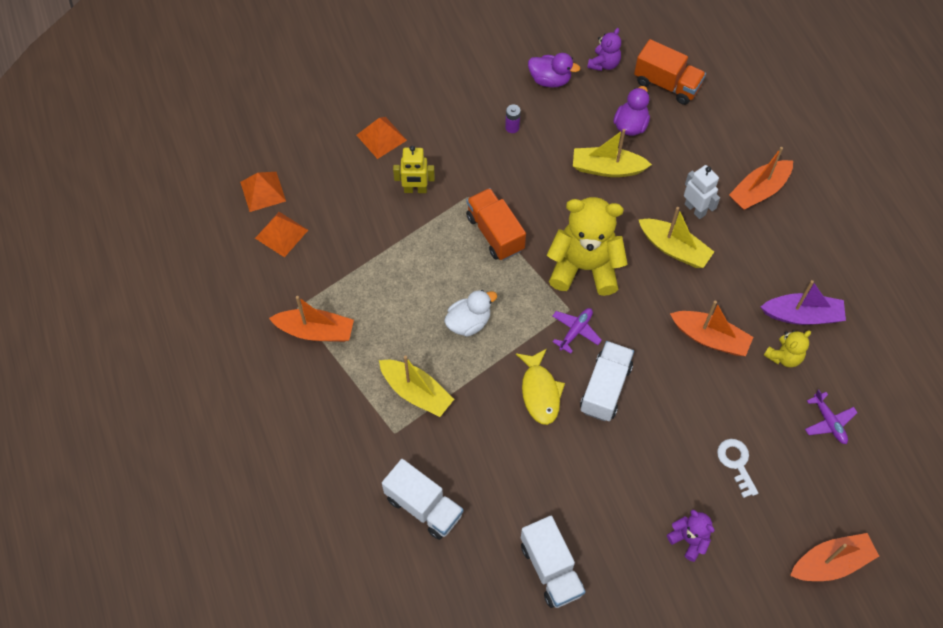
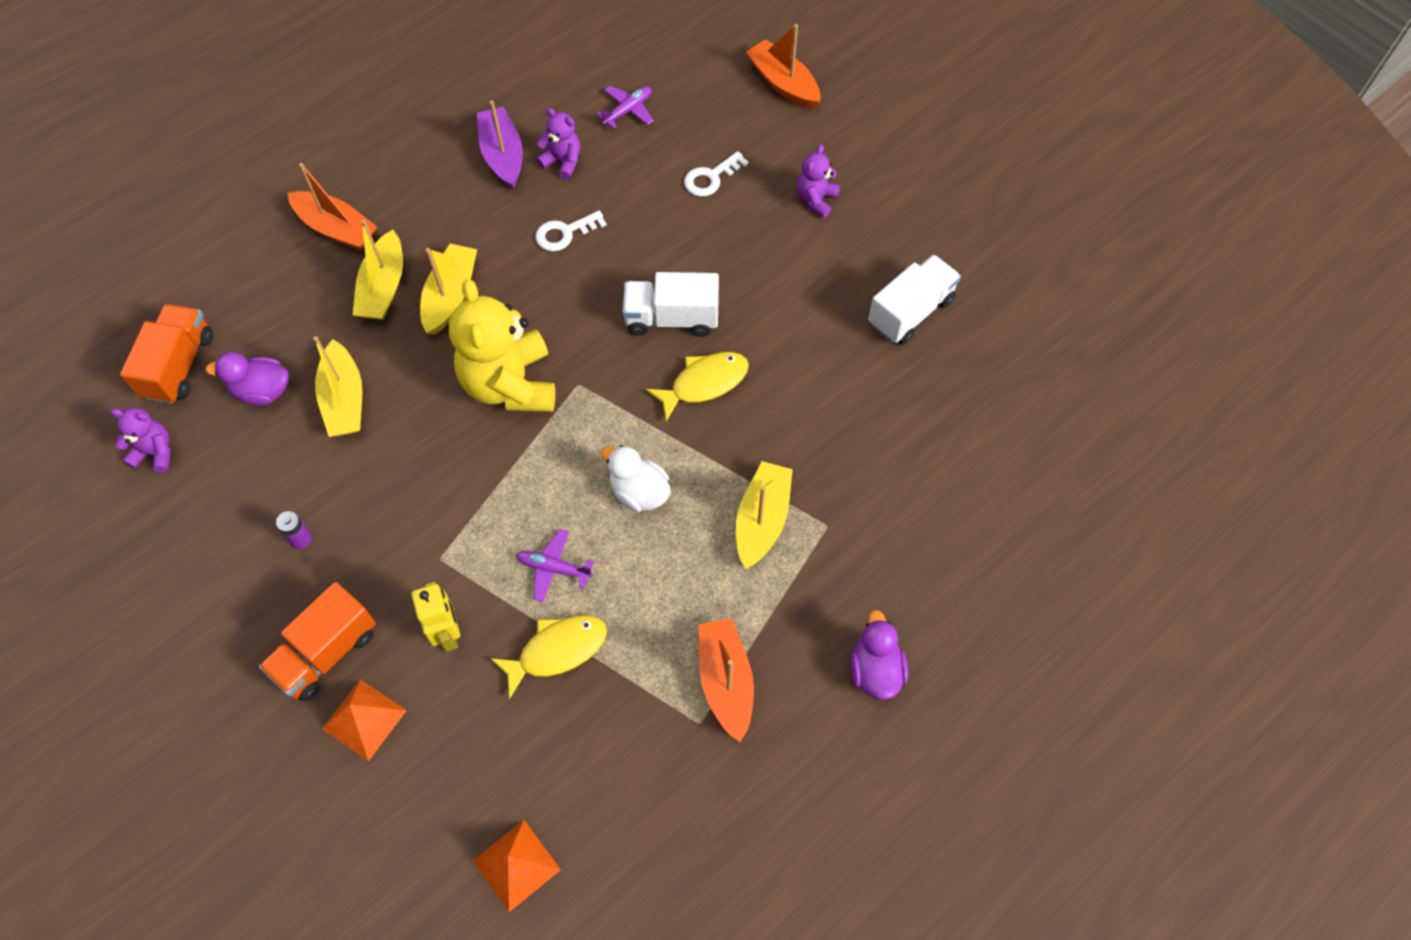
camera: 110 degrees left, 0 degrees up
orange pyramid [255,212,308,257] -> none
white truck [382,459,463,540] -> none
orange truck [466,188,526,260] -> orange truck moved to [259,582,376,702]
purple duck [528,53,580,87] -> purple duck moved to [851,610,908,700]
purple plane [553,308,602,354] -> purple plane moved to [516,529,594,602]
orange boat [670,301,753,356] -> white key [535,210,607,251]
white robot [684,165,720,219] -> yellow boat [353,220,403,320]
yellow teddy bear [764,331,811,367] -> purple teddy bear [536,108,580,180]
none -> yellow fish [490,615,607,699]

